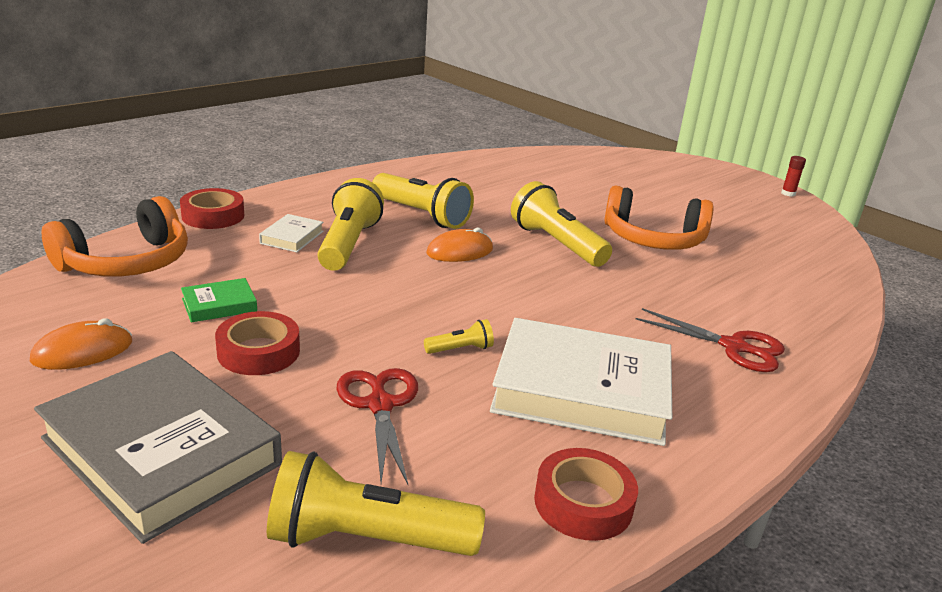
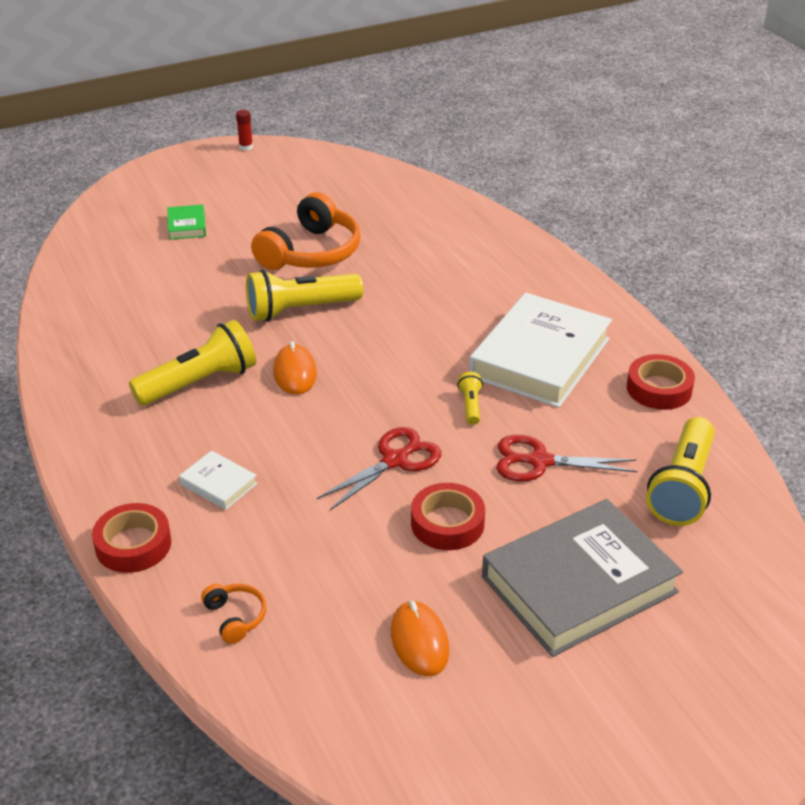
camera: 70 degrees left, 10 degrees up
orange headphones [42,196,188,277] -> orange headphones [201,584,266,644], size x0.45
green book [181,278,257,323] -> green book moved to [167,204,206,240]
yellow flashlight [317,178,384,271] -> none
red scissors [636,308,785,372] -> red scissors moved to [317,427,441,510]

